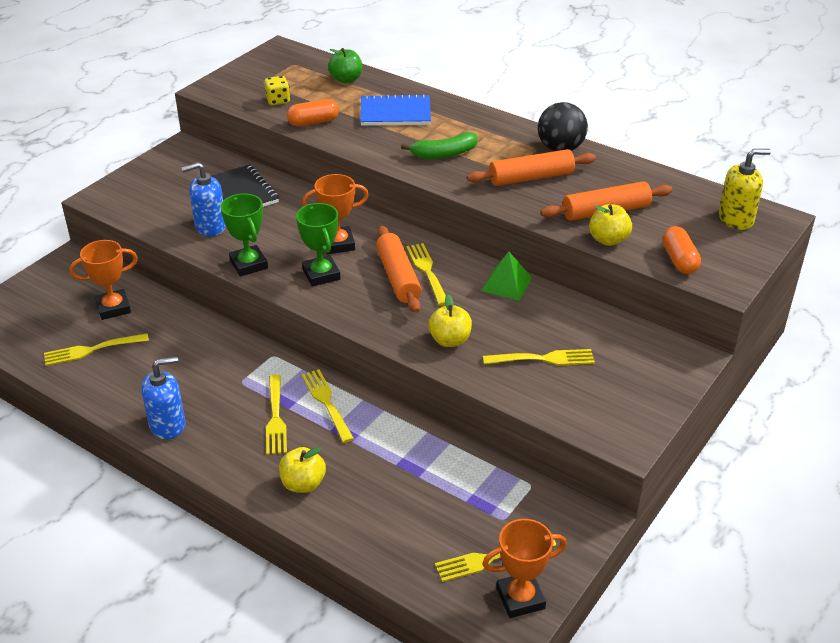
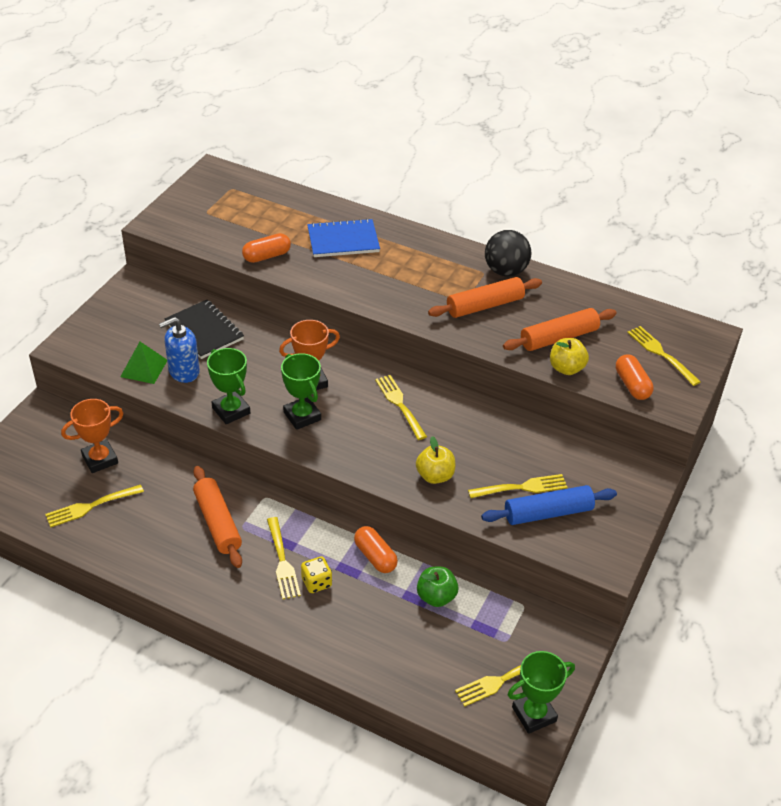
camera: 10 degrees left, 5 degrees up
blue soap dispenser [141,356,185,439] -> none
yellow dice [264,76,290,105] -> yellow dice moved to [301,556,332,593]
yellow apple [279,447,326,493] -> none
yellow fork [301,369,354,443] -> yellow fork moved to [627,326,701,386]
green apple [328,48,363,83] -> green apple moved to [417,567,459,607]
orange rolling pin [376,225,422,313] -> orange rolling pin moved to [193,466,242,568]
green banana [401,132,478,159] -> none
green pyramid [481,251,532,301] -> green pyramid moved to [120,342,167,384]
orange trophy [482,519,567,618] -> green trophy [508,651,575,734]
yellow soap dispenser [719,149,771,230] -> none
none -> orange capsule [354,526,398,573]
none -> blue rolling pin [481,485,617,525]

